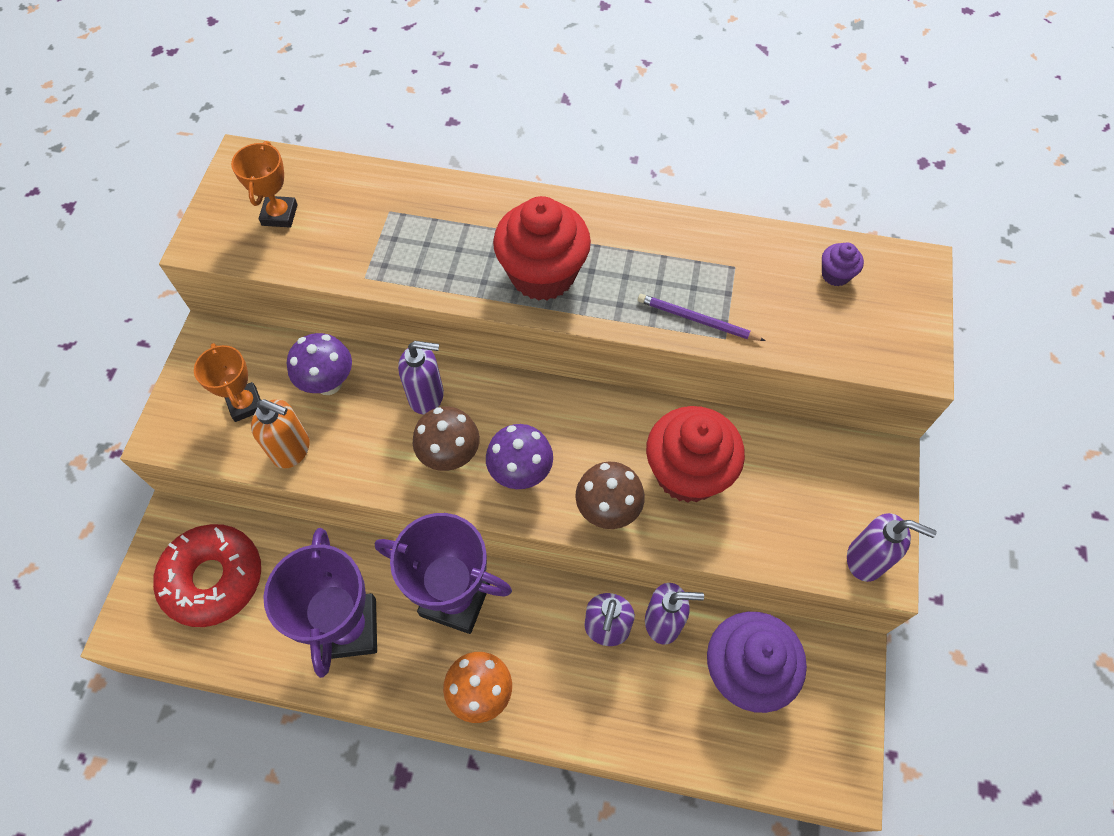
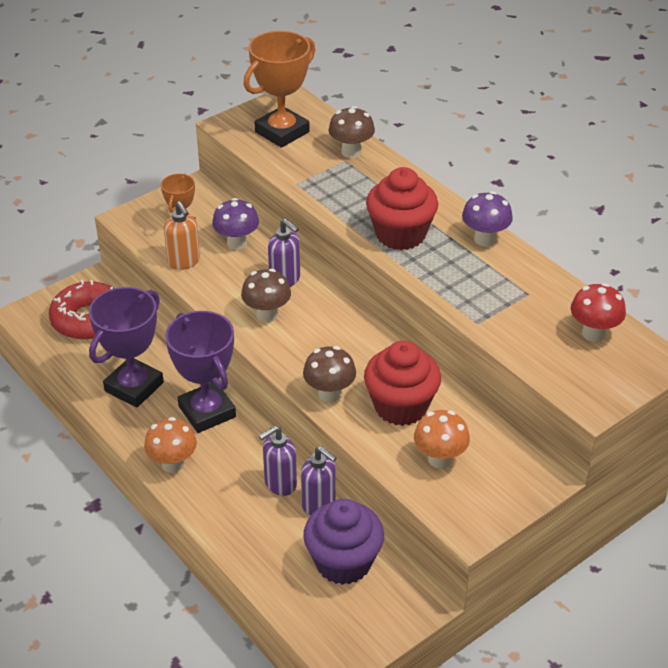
camera: 40 degrees right, 20 degrees down
orange trophy [231,141,298,228] -> orange trophy [243,31,315,148], size x1.80
purple mushroom [486,424,553,489] -> purple mushroom moved to [462,191,513,247]
purple pencil [638,294,766,341] -> none
purple cupcake [822,242,864,286] -> red mushroom [571,283,626,342]
purple soap dispenser [847,513,937,582] -> none
none -> brown mushroom [329,106,375,158]
none -> orange mushroom [414,410,470,469]

